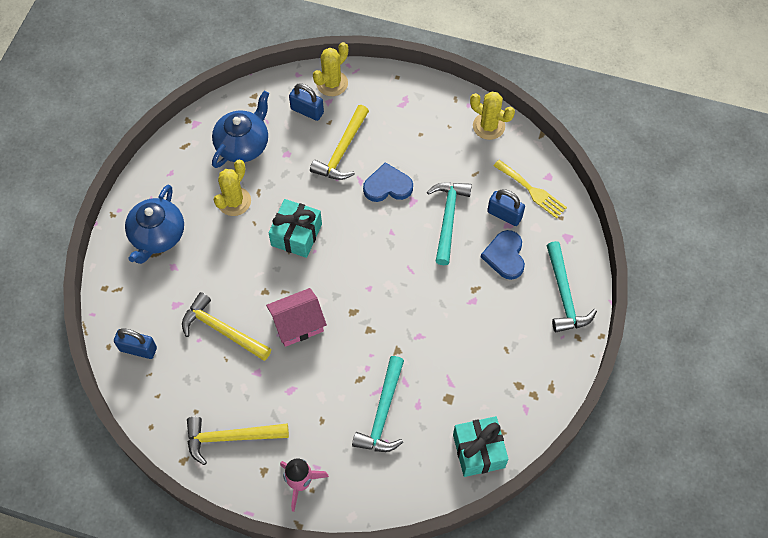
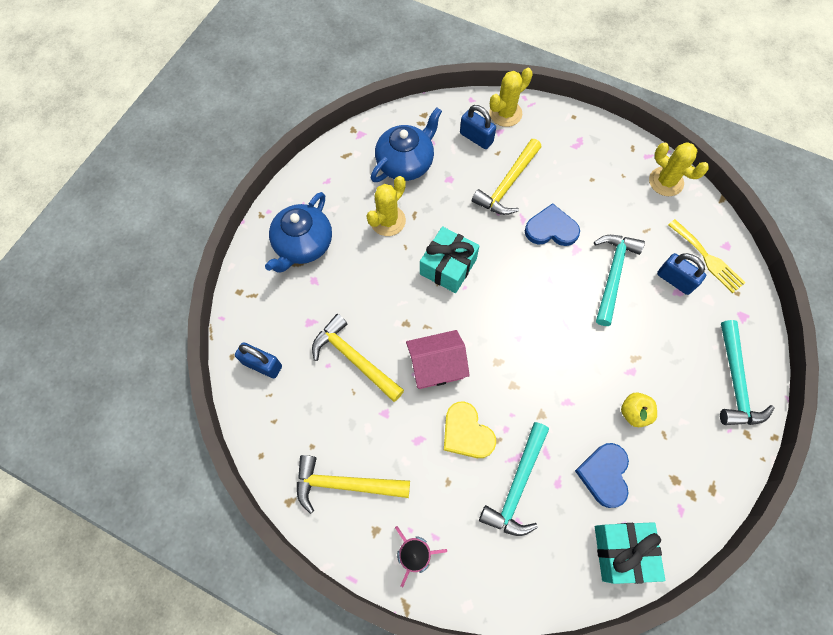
camera: 10 degrees right, 5 degrees up
blue heart [481,230,525,280] -> blue heart moved to [575,443,629,508]
none -> yellow heart [444,401,496,458]
none -> yellow apple [621,392,657,427]

